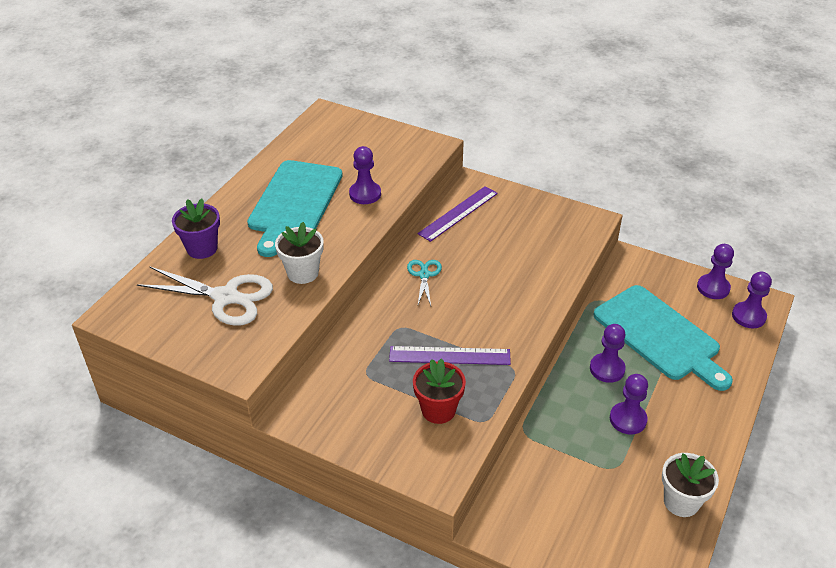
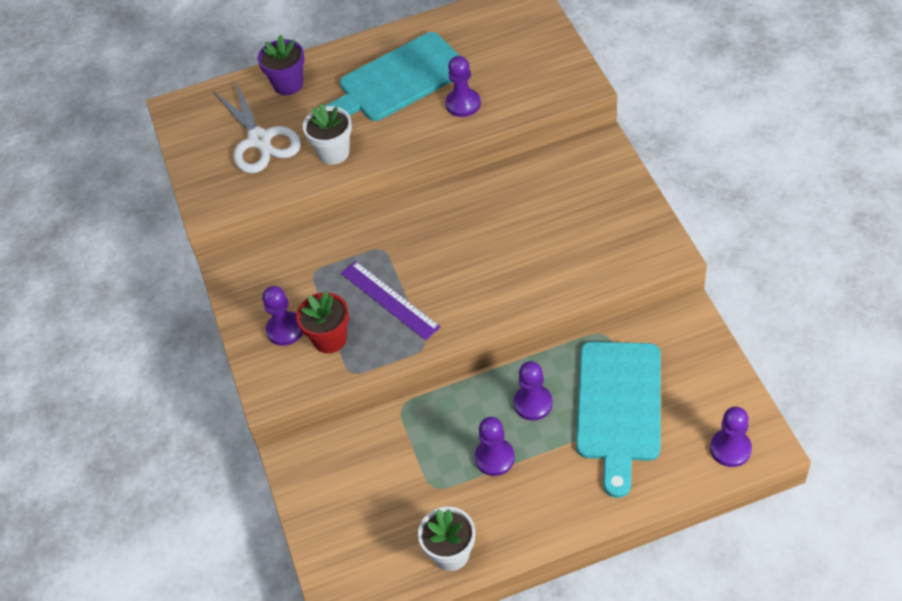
camera: 50 degrees right, 10 degrees up
turquoise scissors [407,260,442,306] -> none
purple ruler [418,186,498,242] -> none
purple pawn [697,244,734,299] -> purple pawn moved to [262,286,303,346]

